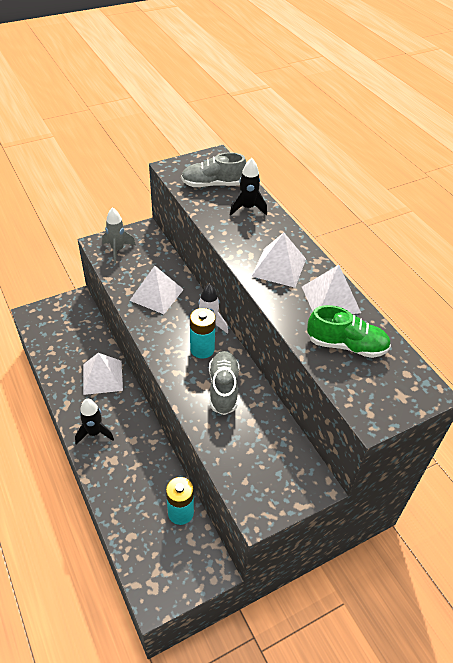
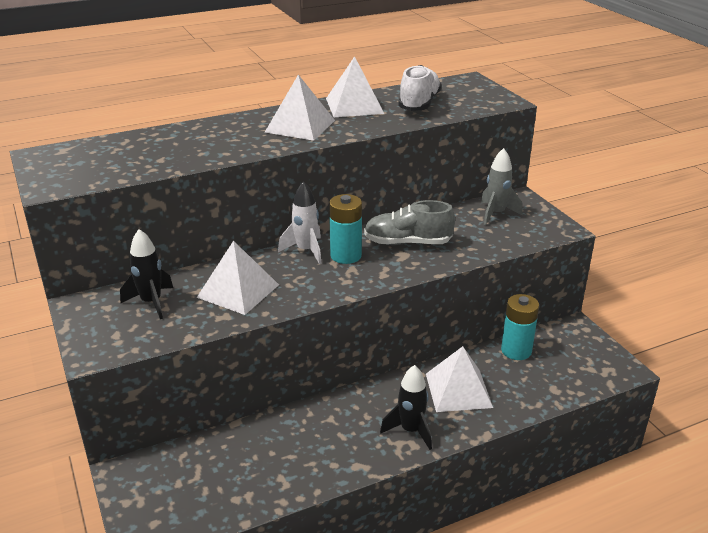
camera: 85 degrees left, 15 degrees down
white pyramid [83,353,123,395] -> white pyramid moved to [426,346,493,412]
grey rocket [102,207,136,263] -> grey rocket moved to [481,148,523,225]
grey shoe [181,152,247,187] -> none
black rocket [230,158,267,215] -> black rocket moved to [120,229,173,319]
green shoe [307,305,391,358] -> white shoe [398,65,442,111]

